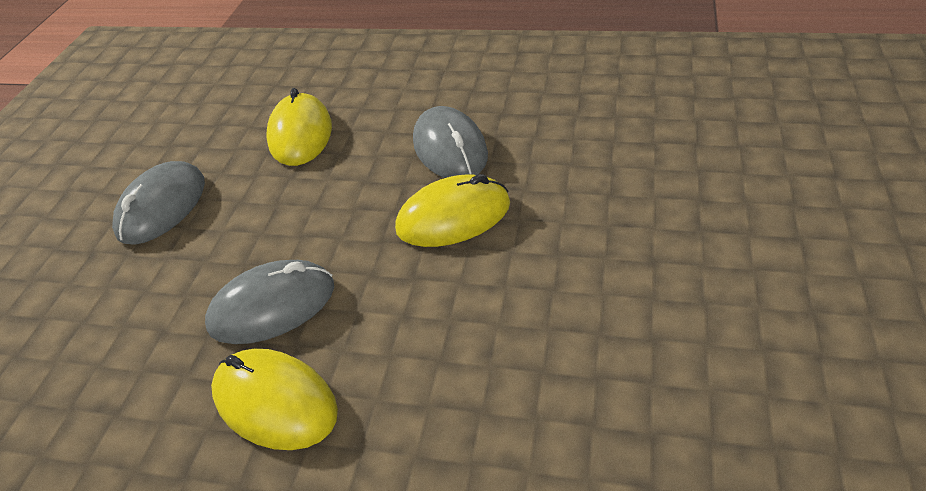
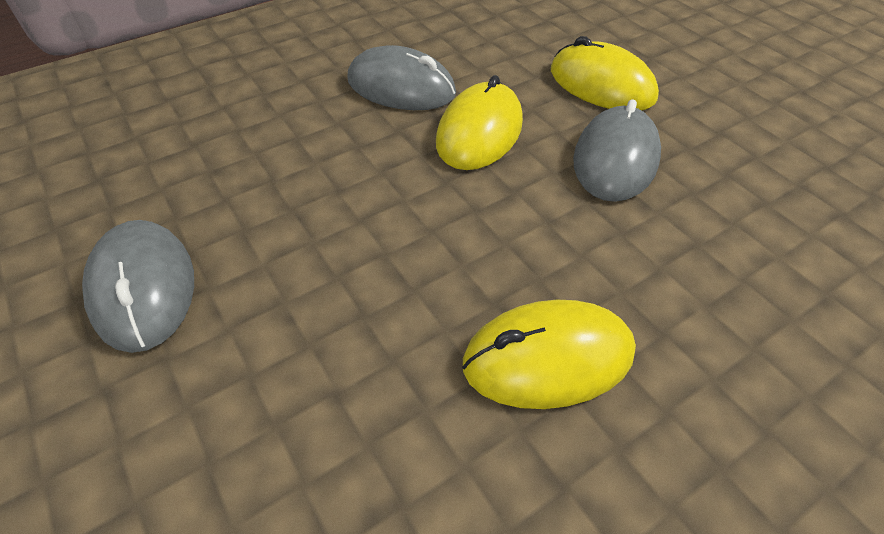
camera: 50 degrees left, 5 degrees up
grey mouse [205,260,334,344] -> grey mouse moved to [573,99,661,202]
yellow mouse [266,88,332,166] -> yellow mouse moved to [551,36,659,110]

